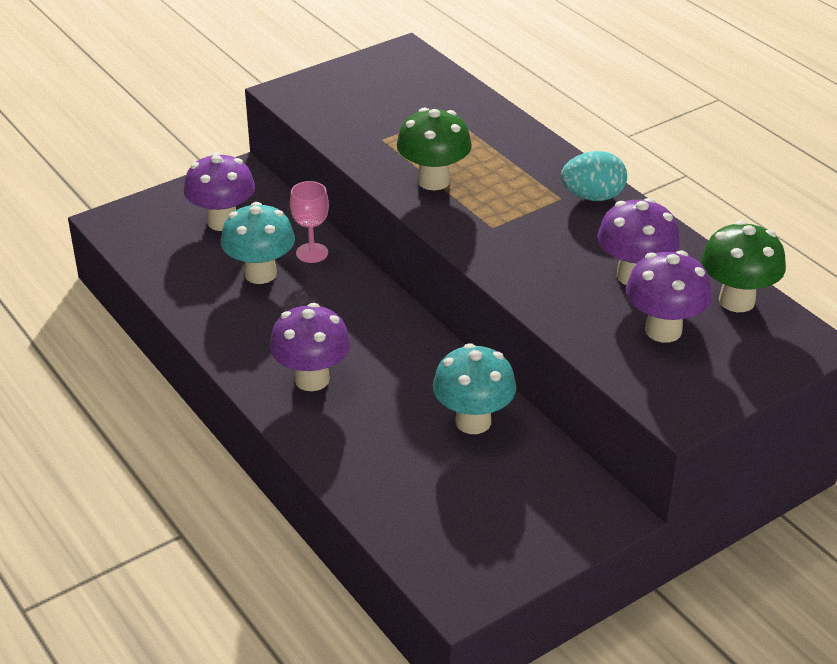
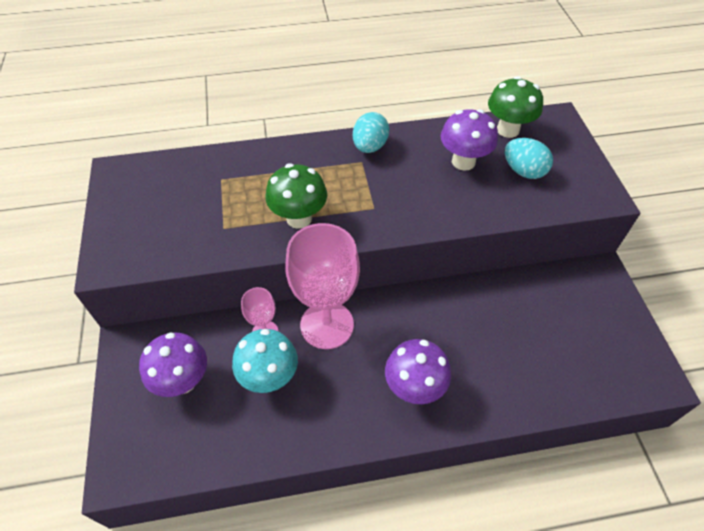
camera: 65 degrees left, 15 degrees up
turquoise mushroom [433,343,516,434] -> none
purple mushroom [626,250,712,342] -> turquoise egg [505,138,553,179]
none -> pink goblet [285,223,360,349]

